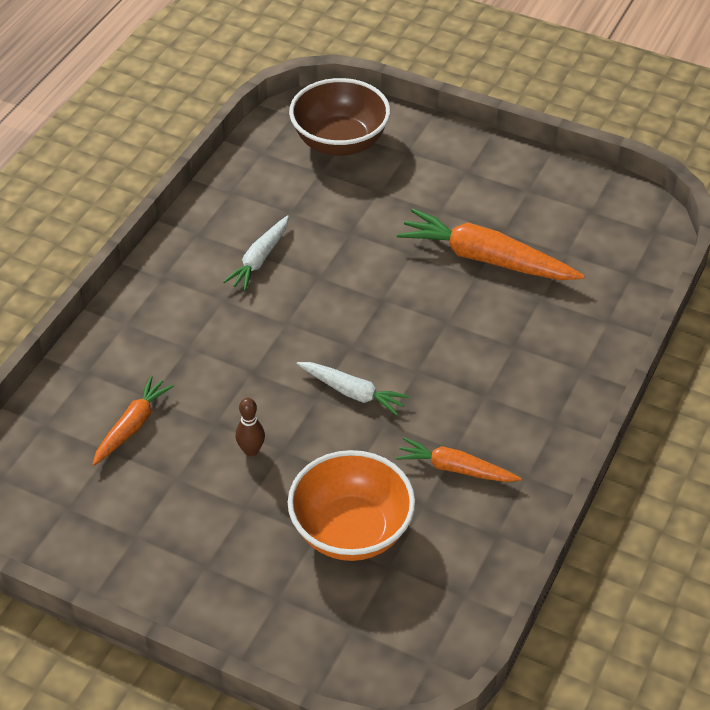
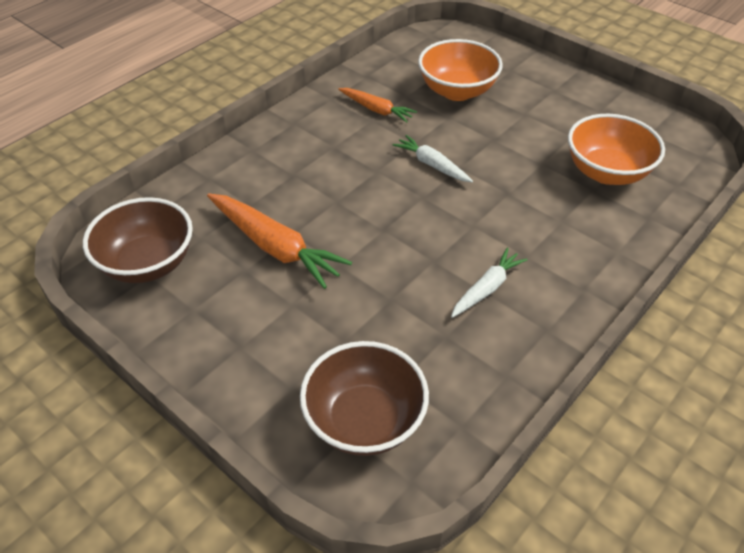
camera: 165 degrees left, 0 degrees up
orange carrot [92,376,174,466] -> orange bowl [568,114,665,185]
brown bowling pin [236,398,265,456] -> none
none -> brown bowl [83,197,193,283]

